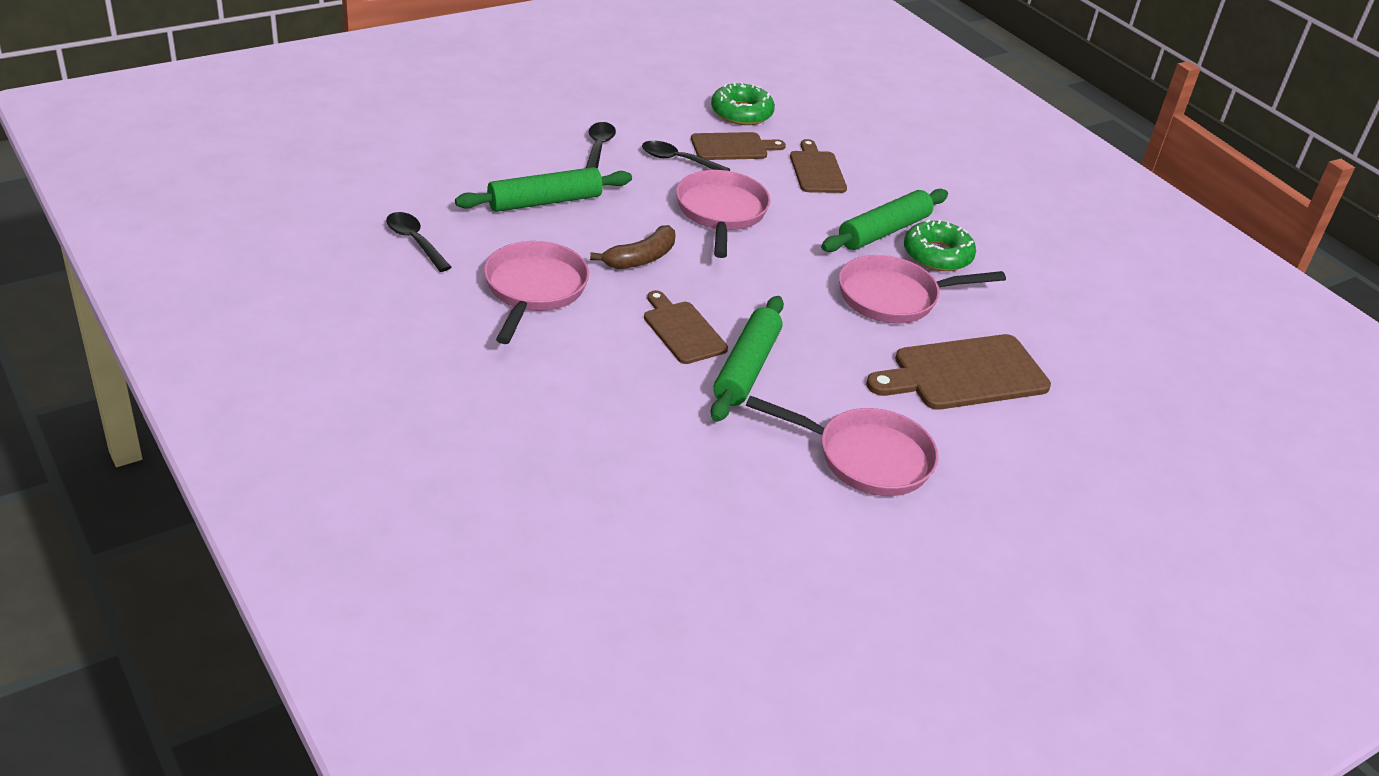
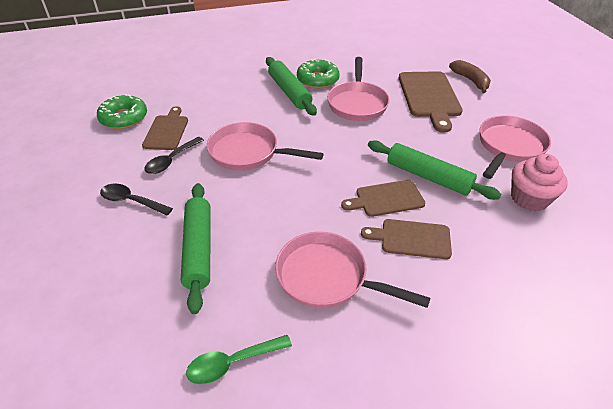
camera: 70 degrees left, 5 degrees up
black spoon [386,212,452,272] -> green spoon [186,335,292,384]
brown banana [590,225,676,269] -> brown banana moved to [449,60,491,93]
brown cutting board [790,139,847,193] -> brown cutting board moved to [361,219,452,259]
none -> pink cupcake [511,154,568,212]

